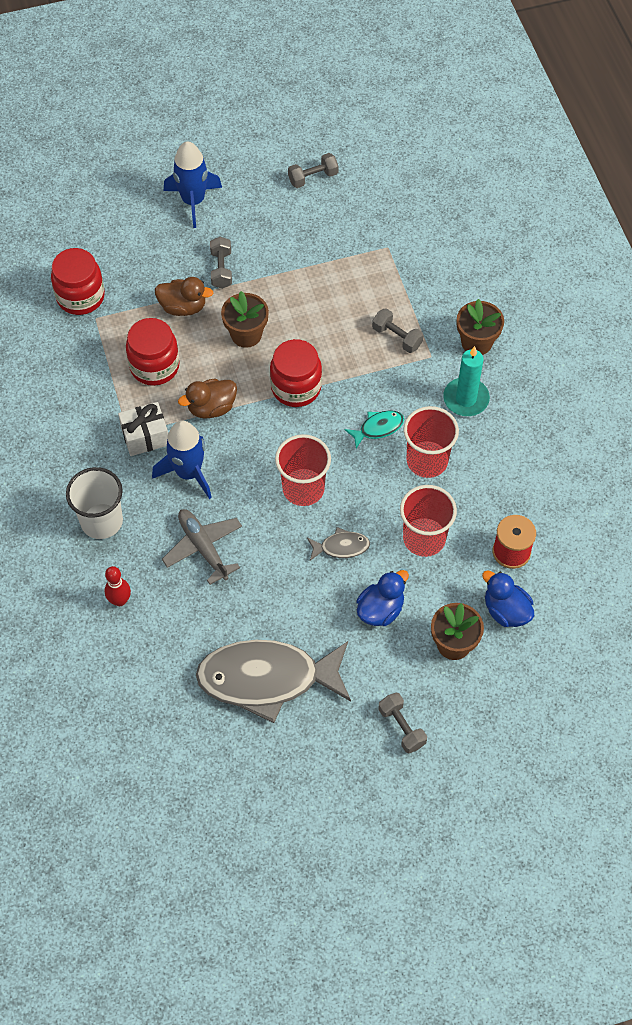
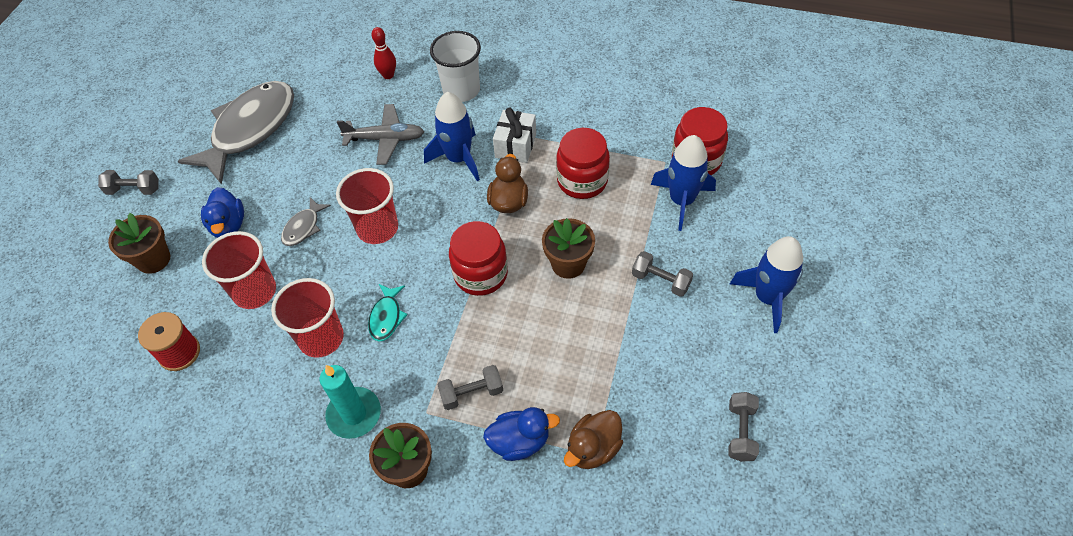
camera: 125 degrees right, 5 degrees down
brown duck [155,277,214,316] -> brown duck moved to [564,410,623,469]
blue duck [482,570,534,627] -> blue duck moved to [483,407,560,461]
none -> blue rocket [651,135,716,231]

